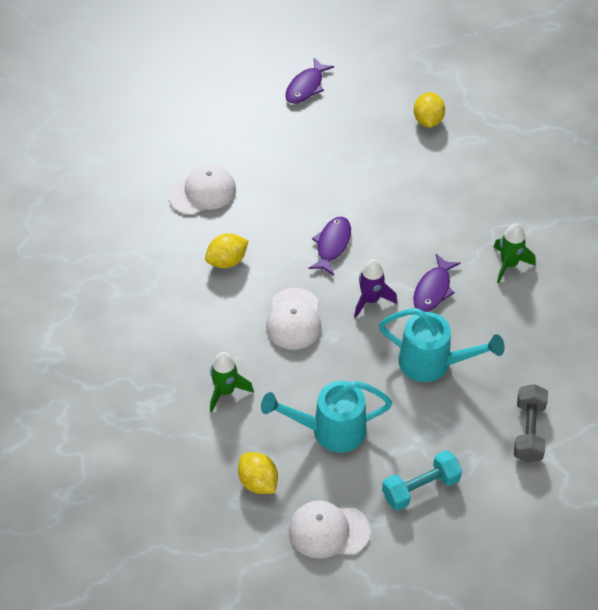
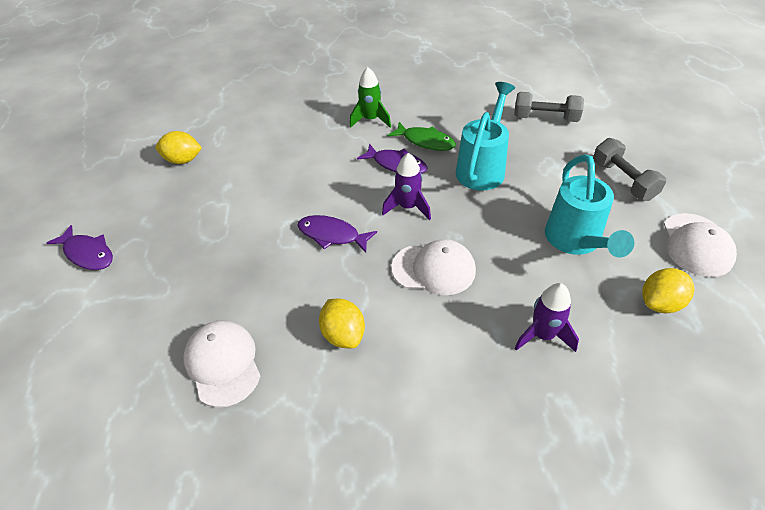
camera: 85 degrees left, 5 degrees down
green rocket [210,352,254,412] -> purple rocket [515,283,579,352]
turquoise dumbbell [382,450,462,511] -> grey dumbbell [593,138,666,201]
none -> green fish [388,122,456,151]

